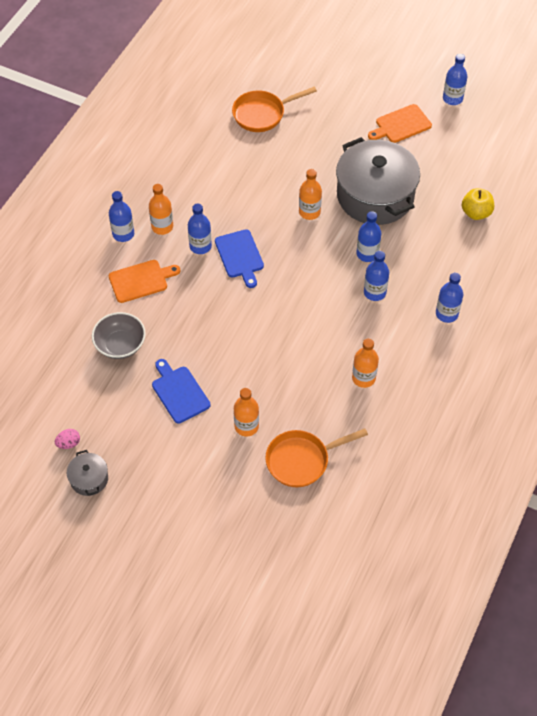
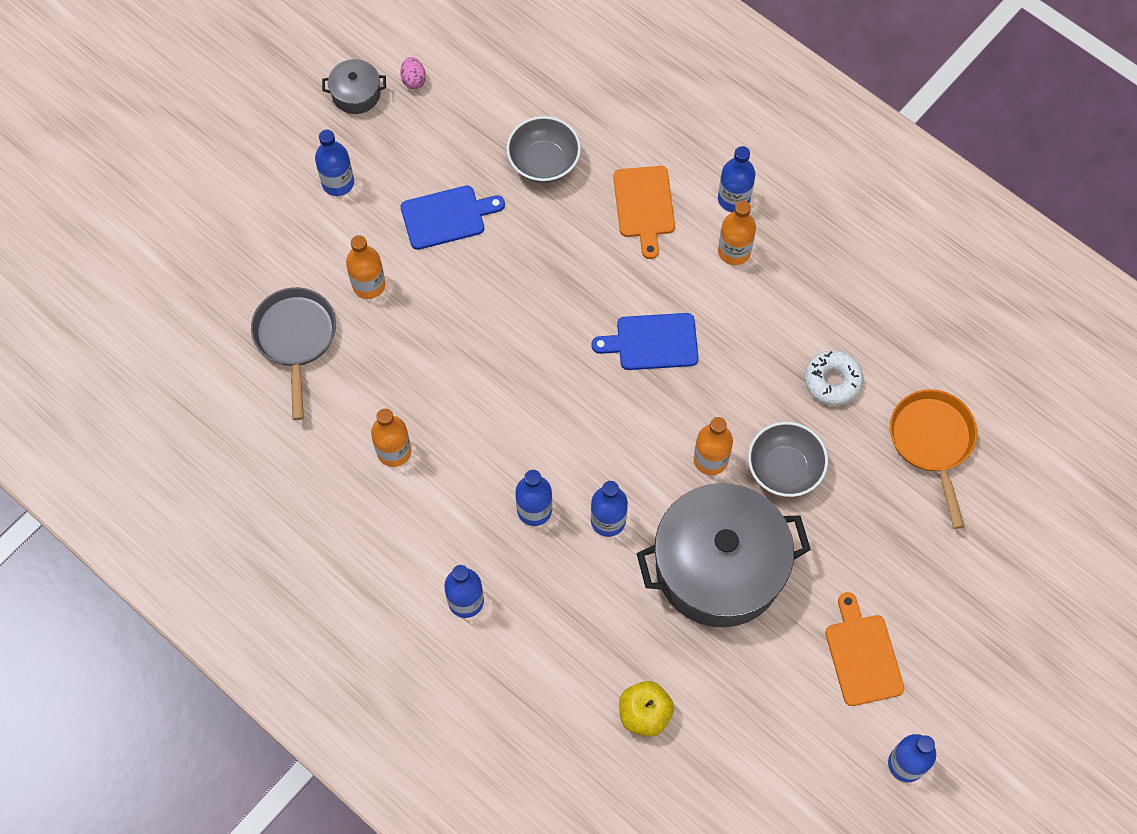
camera: 105 degrees right, 10 degrees up
blue bottle [188,204,212,254] -> blue bottle moved to [315,129,354,196]
orange pan [265,428,368,487] -> grey pan [251,287,336,420]
none -> grey bowl [748,422,828,497]
none -> white donut [804,350,863,406]

